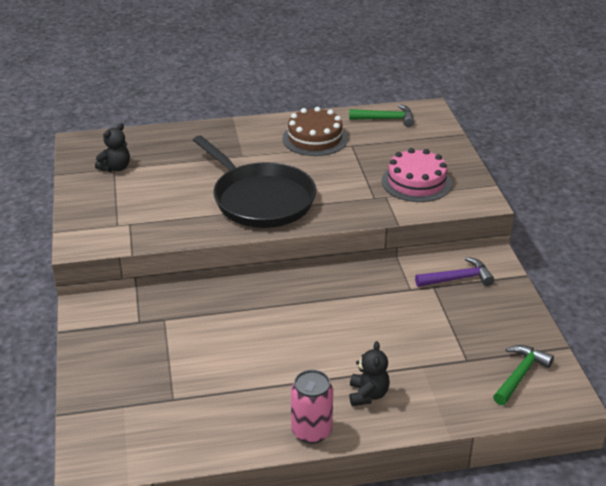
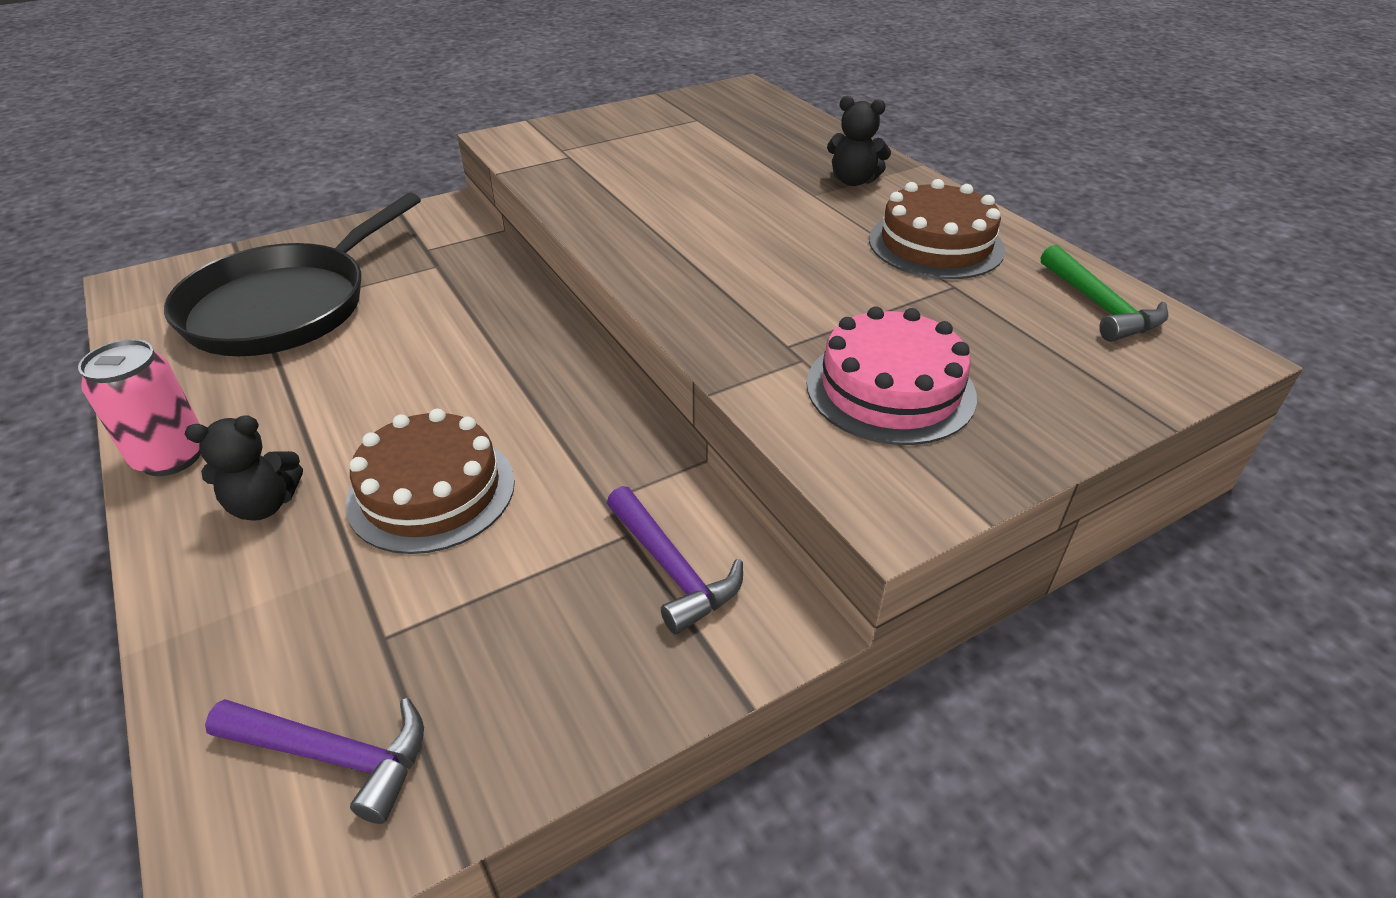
camera: 70 degrees right, 5 degrees up
black teddy bear [95,123,130,172] -> black teddy bear moved to [827,96,891,186]
black pan [193,135,316,228] -> black pan moved to [164,192,421,356]
green hammer [493,345,554,405] -> purple hammer [205,698,424,824]
none -> brown cake [346,408,515,554]

